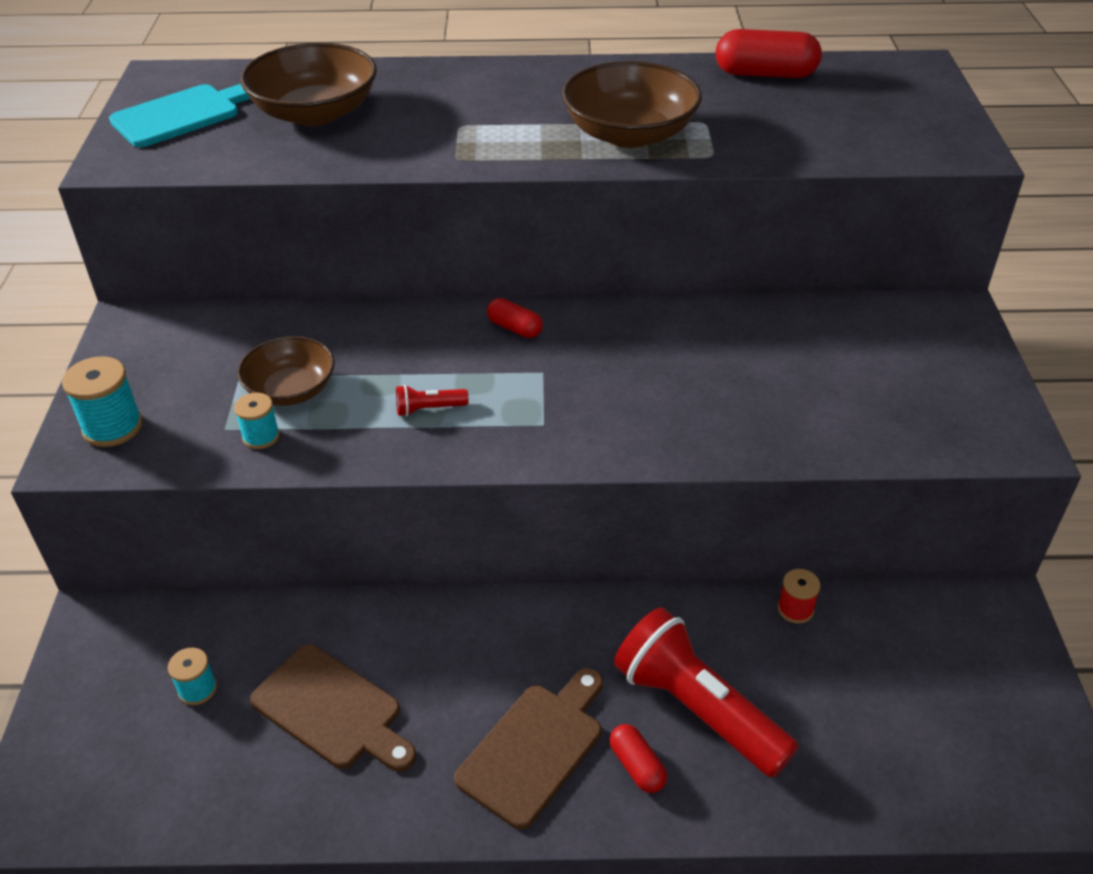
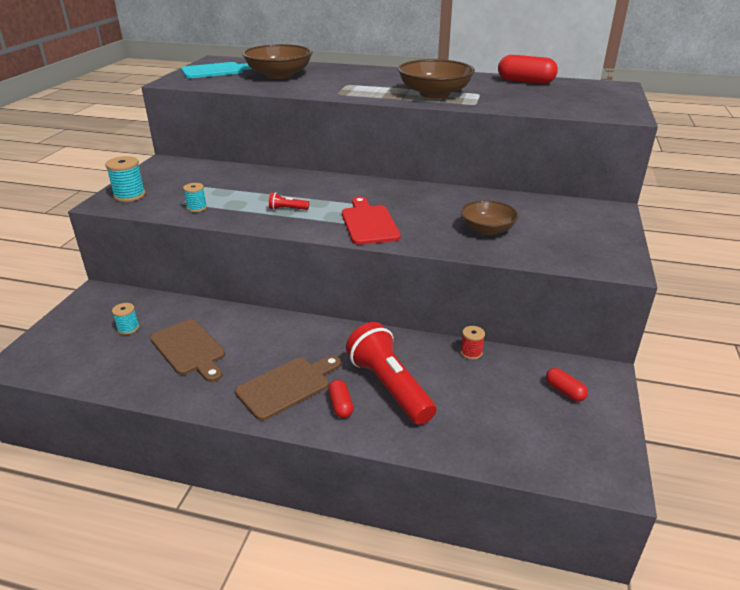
camera: 15 degrees right, 10 degrees down
brown bowl [237,336,335,406] -> brown bowl moved to [461,201,519,235]
red capsule [487,298,543,338] -> red capsule moved to [546,368,588,402]
none -> red cutting board [342,197,401,245]

